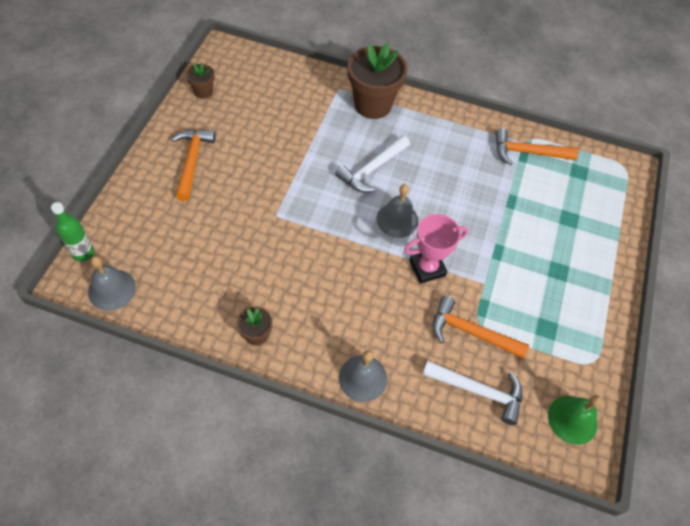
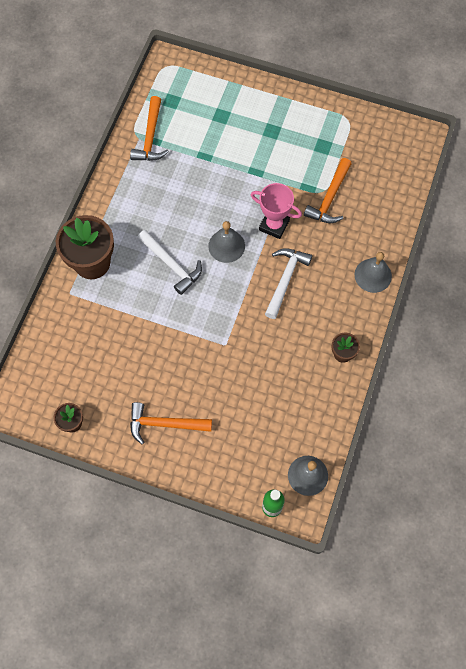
camera: 85 degrees left, 10 degrees up
pink trophy [404,214,468,284] -> pink trophy turned 45 degrees counterclockwise [251,183,302,239]
white hammer [422,361,523,425] -> white hammer moved to [265,248,312,319]
green bell [548,395,602,445] -> none

